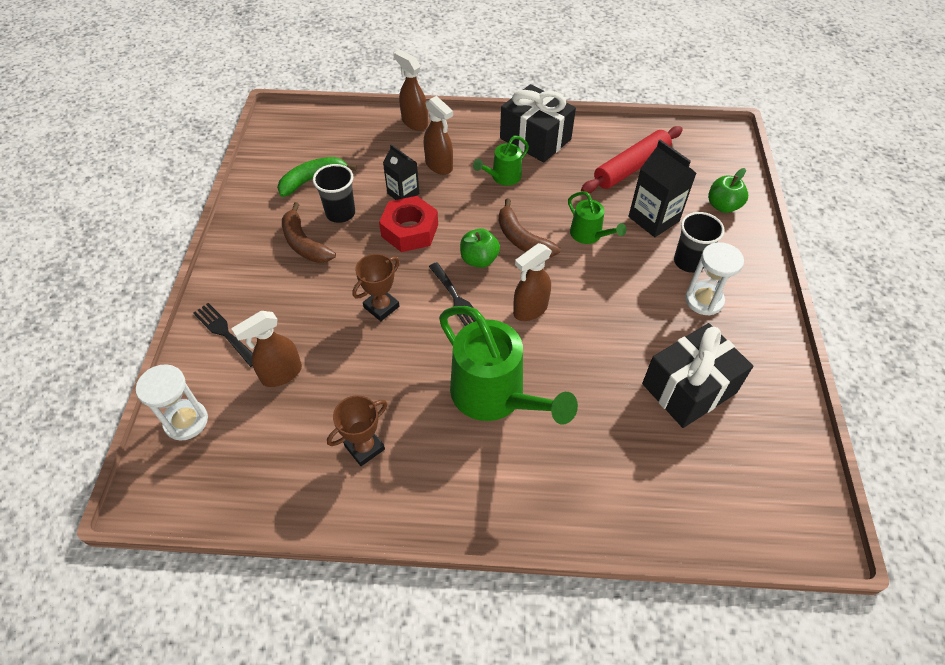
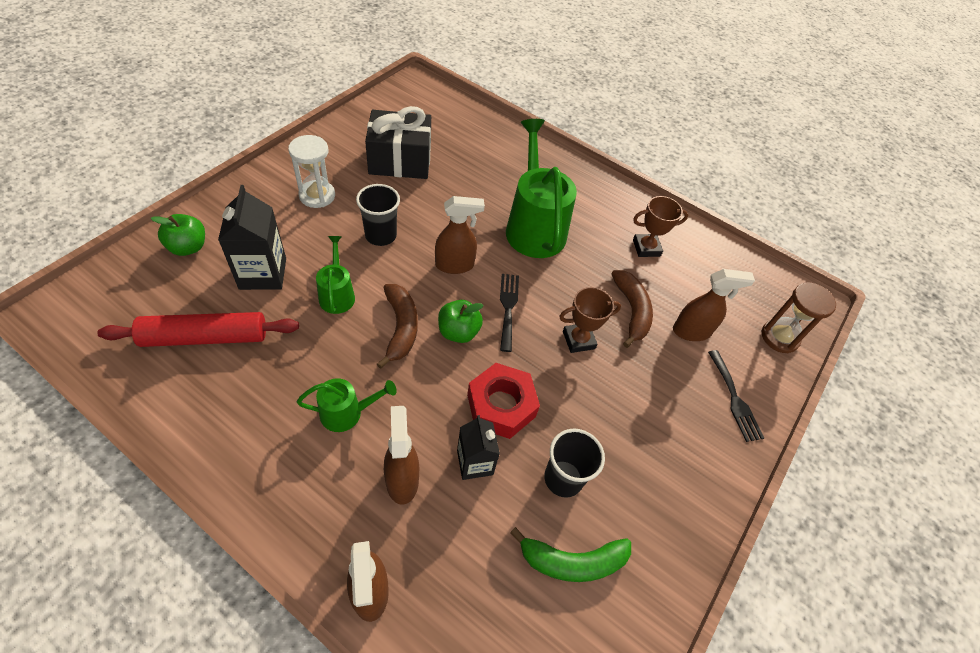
camera: 155 degrees left, 0 degrees up
white hourglass [136,364,208,441] -> brown hourglass [761,282,836,353]
brown banana [282,202,336,263] -> brown banana moved to [611,270,653,348]
black gift [500,84,576,163] -> none
black cup [674,212,725,273] -> black cup moved to [356,184,400,246]

